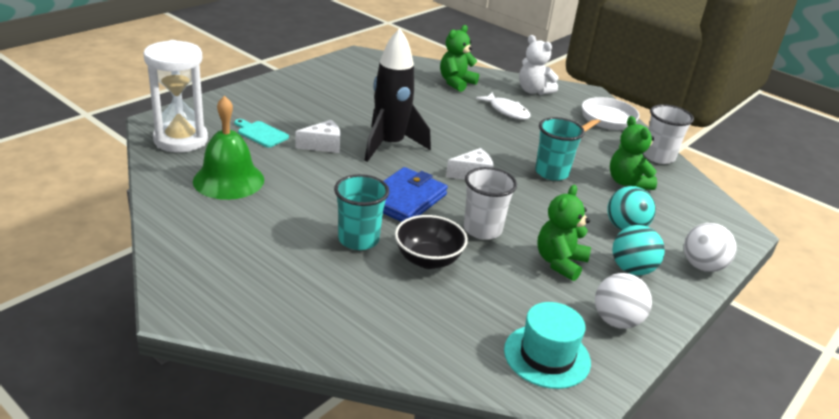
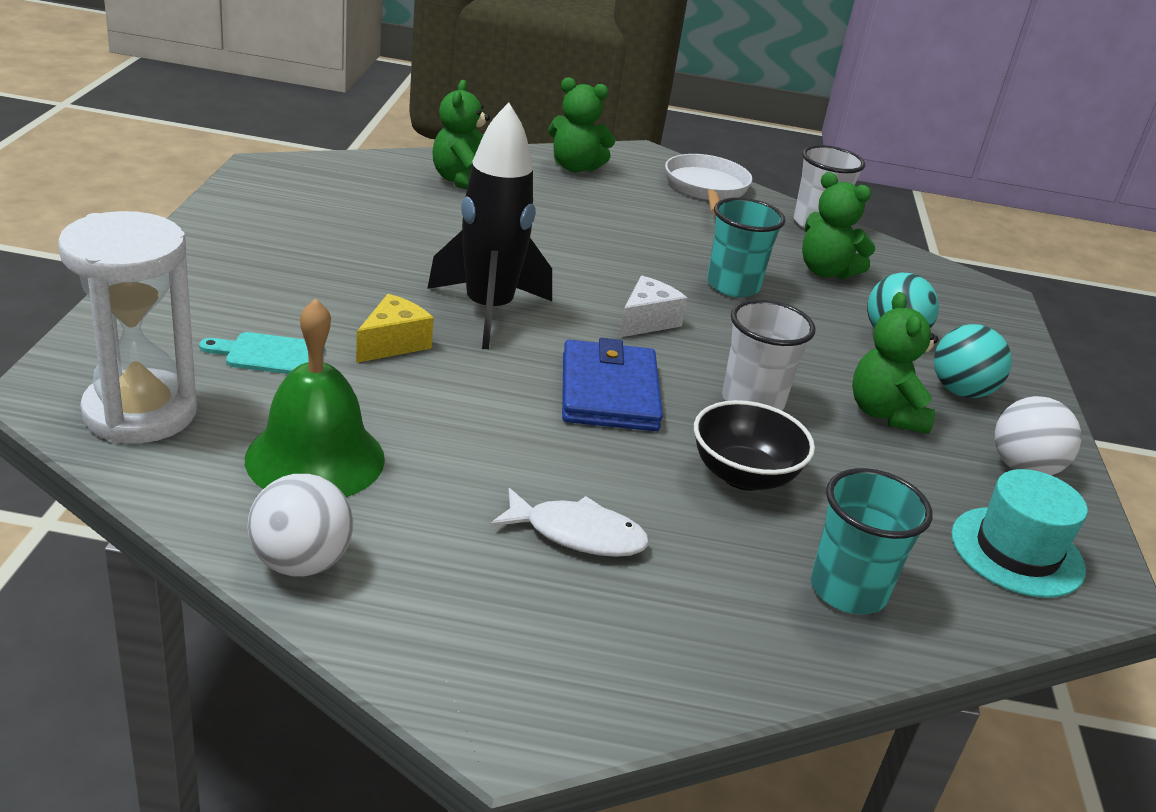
camera: 35 degrees left, 0 degrees up
white cheese [296,120,340,153] -> yellow cheese [356,294,434,363]
turquoise cup [334,174,389,250] -> turquoise cup moved to [811,468,933,614]
white fish [476,92,531,120] -> white fish moved to [490,488,649,557]
white teddy bear [519,35,558,95] -> green teddy bear [548,77,615,172]
white ball [684,223,737,272] -> white ball moved to [247,474,353,577]

